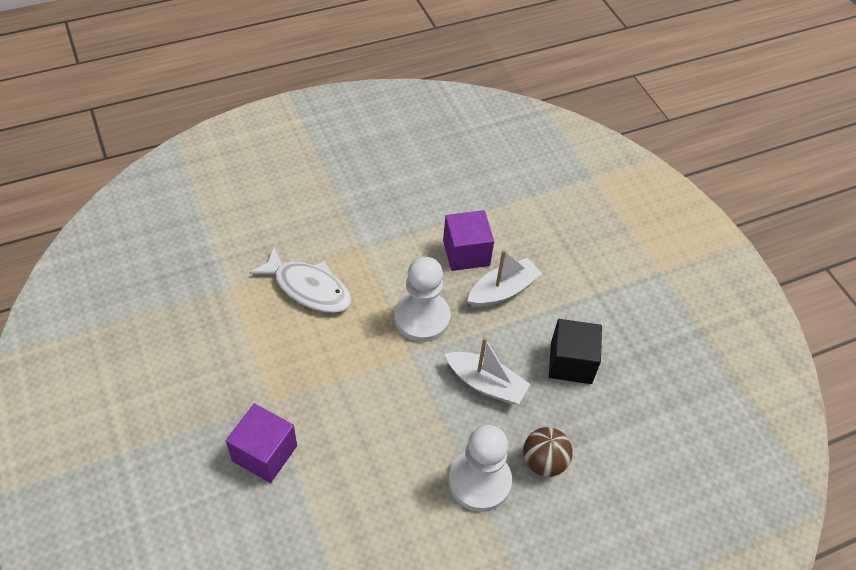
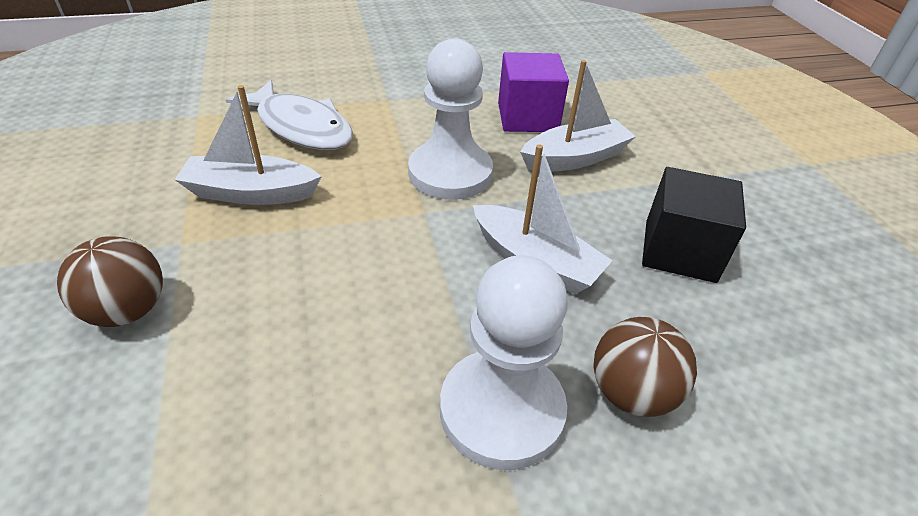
camera: 10 degrees right, 10 degrees down
purple cube [226,403,297,483] -> brown ball [57,236,163,327]
none -> white boat [175,85,322,205]

